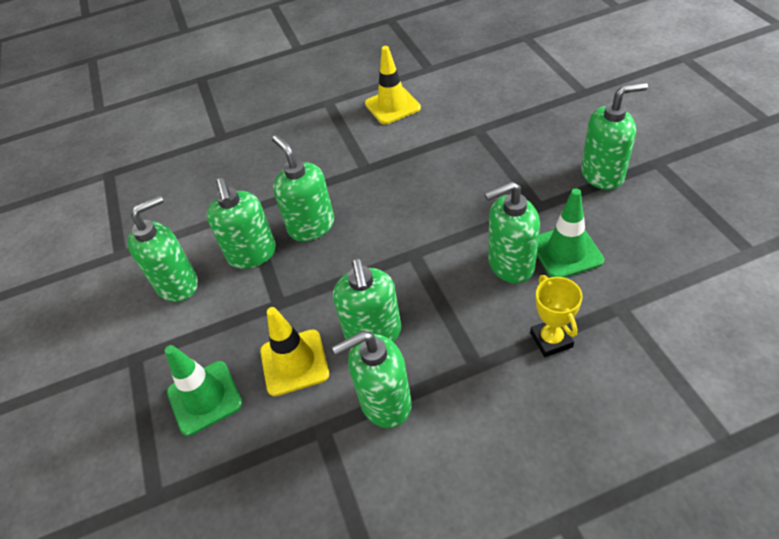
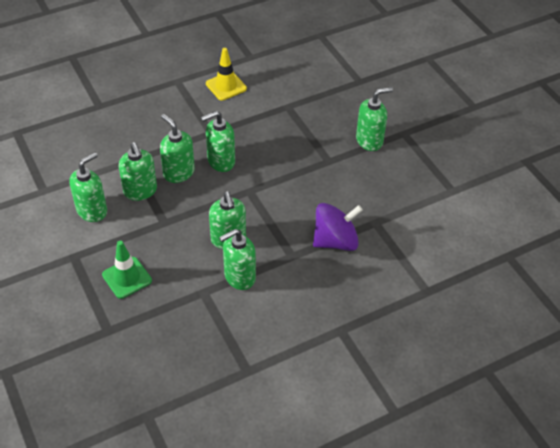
camera: 15 degrees left, 0 degrees up
yellow traffic cone [260,307,329,396] -> none
green soap dispenser [484,181,540,283] -> green soap dispenser moved to [201,111,235,172]
yellow trophy [530,275,583,357] -> purple spinning top [313,203,363,251]
green traffic cone [537,188,604,278] -> none

